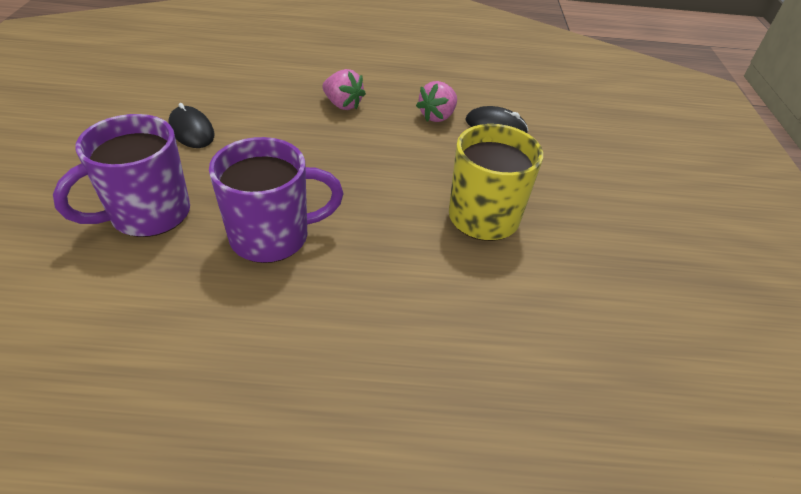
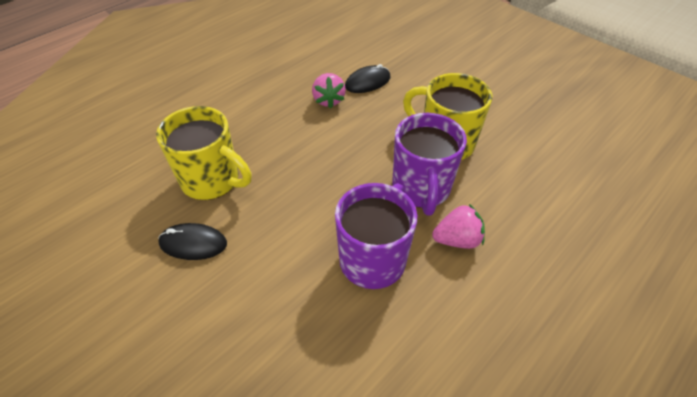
camera: 45 degrees left, 5 degrees up
purple mug [53,114,190,237] -> purple mug moved to [392,113,467,215]
pink strawberry [322,69,366,110] -> pink strawberry moved to [432,204,485,249]
none -> yellow mug [156,106,252,200]

